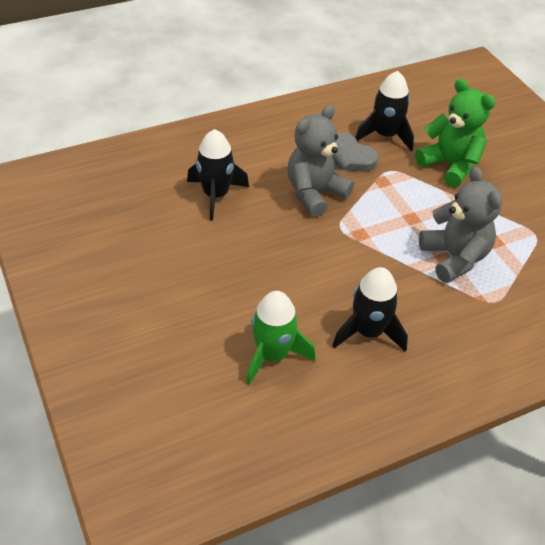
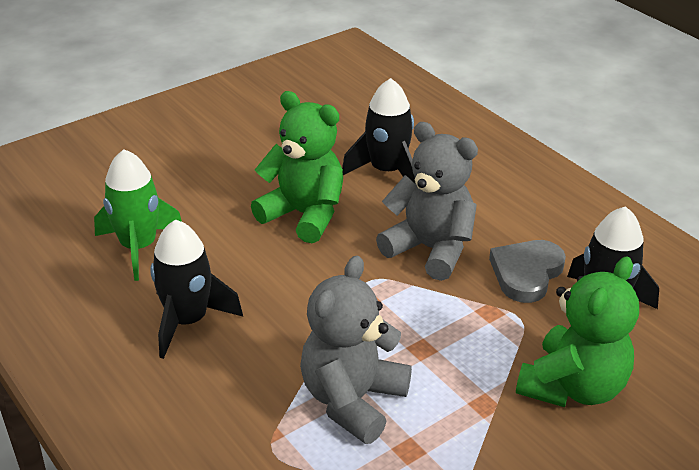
camera: 80 degrees right, 10 degrees down
grey teddy bear [419,167,502,283] -> grey teddy bear turned 150 degrees clockwise [300,256,412,444]
none -> green teddy bear [251,91,343,243]

